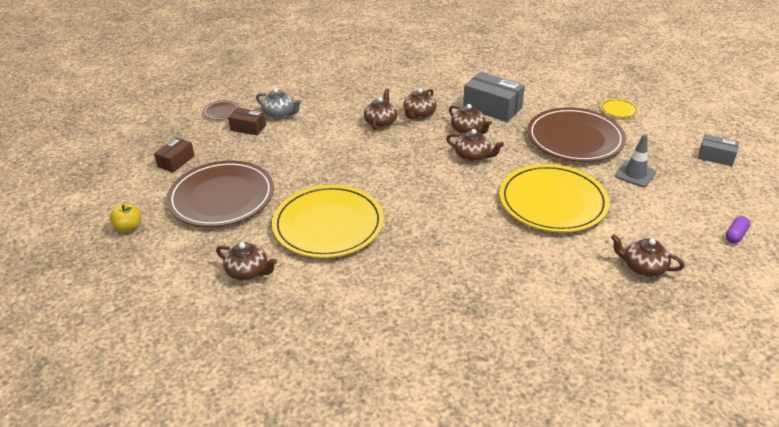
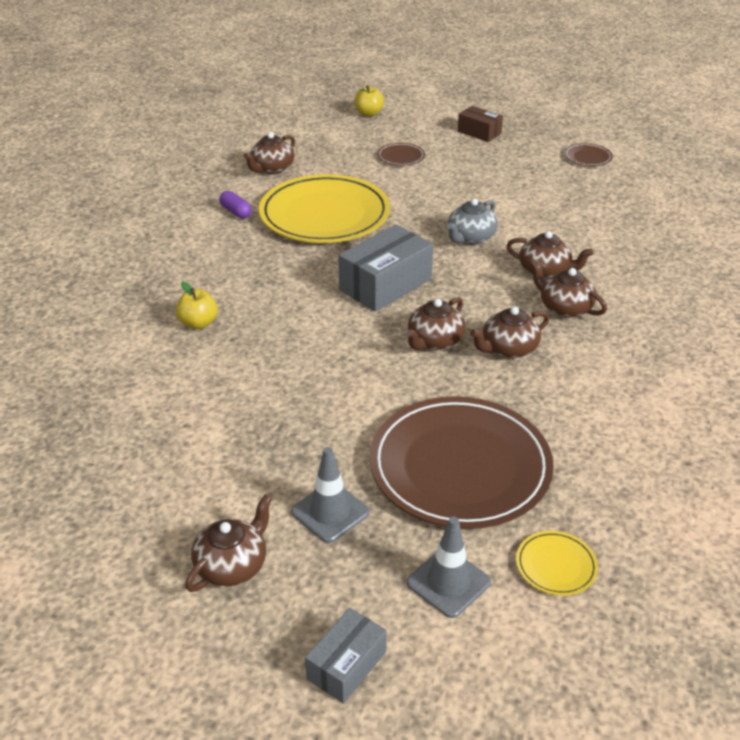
camera: 100 degrees right, 0 degrees up
brown plate [166,161,274,227] -> brown plate [377,143,425,166], size x0.40
brown box [228,107,266,135] -> none
grey teapot [256,88,302,119] -> grey teapot moved to [447,198,498,244]
grey box [463,72,525,122] -> grey box moved to [338,224,433,312]
yellow plate [499,164,610,233] -> none
brown teapot [611,234,684,277] -> brown teapot moved to [185,495,272,592]
purple capsule [726,216,750,243] -> purple capsule moved to [219,191,252,218]
none -> yellow apple [176,282,218,329]
none -> grey traffic cone [407,517,491,618]

